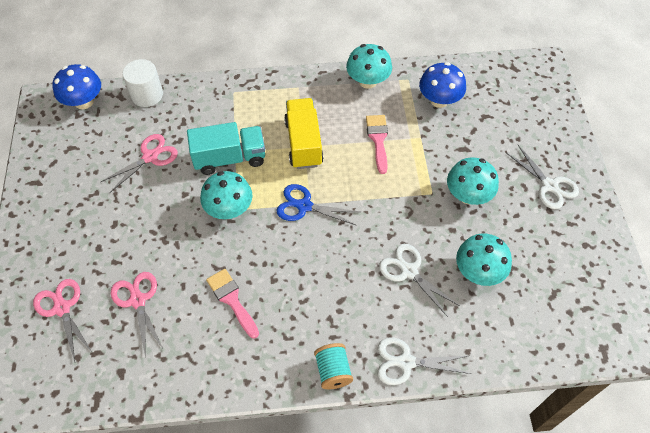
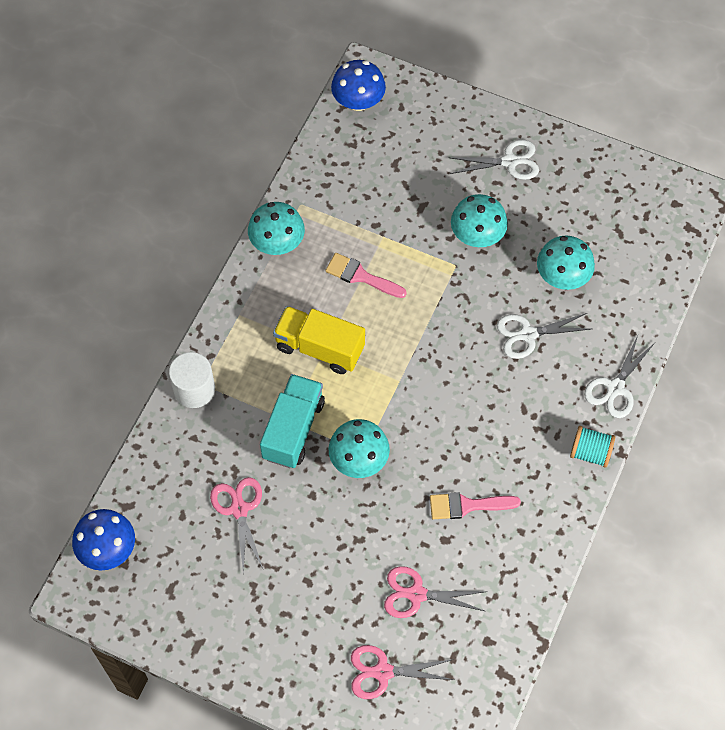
camera: 60 degrees left, 5 degrees up
white cylinder [122,59,163,107] -> white cylinder moved to [169,352,215,408]
blue scissors [276,184,359,226] -> none
blue mushroom [419,62,466,108] -> blue mushroom moved to [331,60,386,111]

